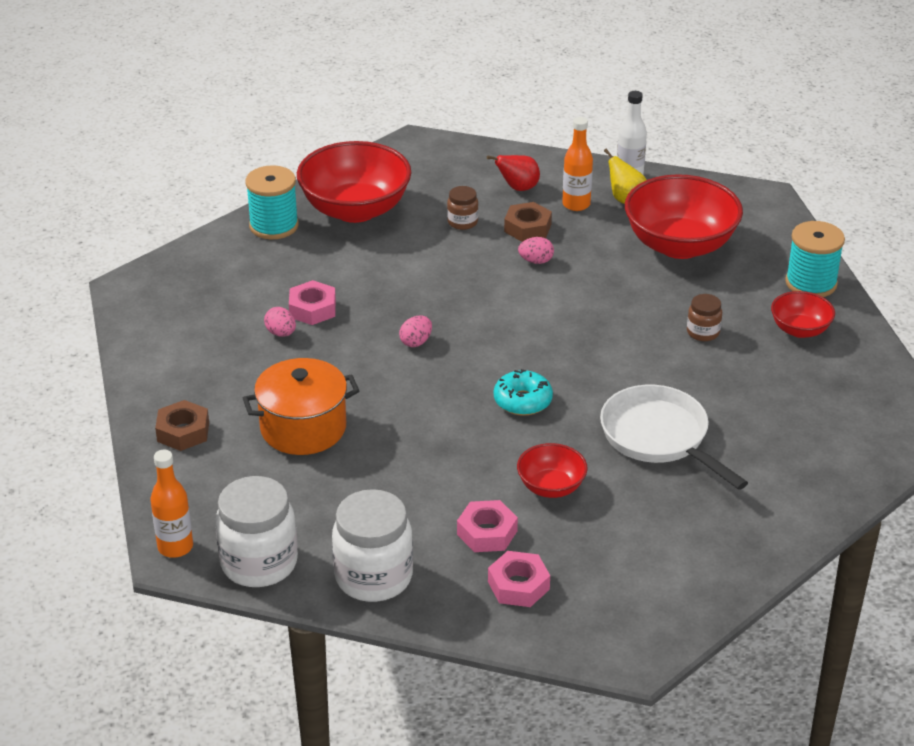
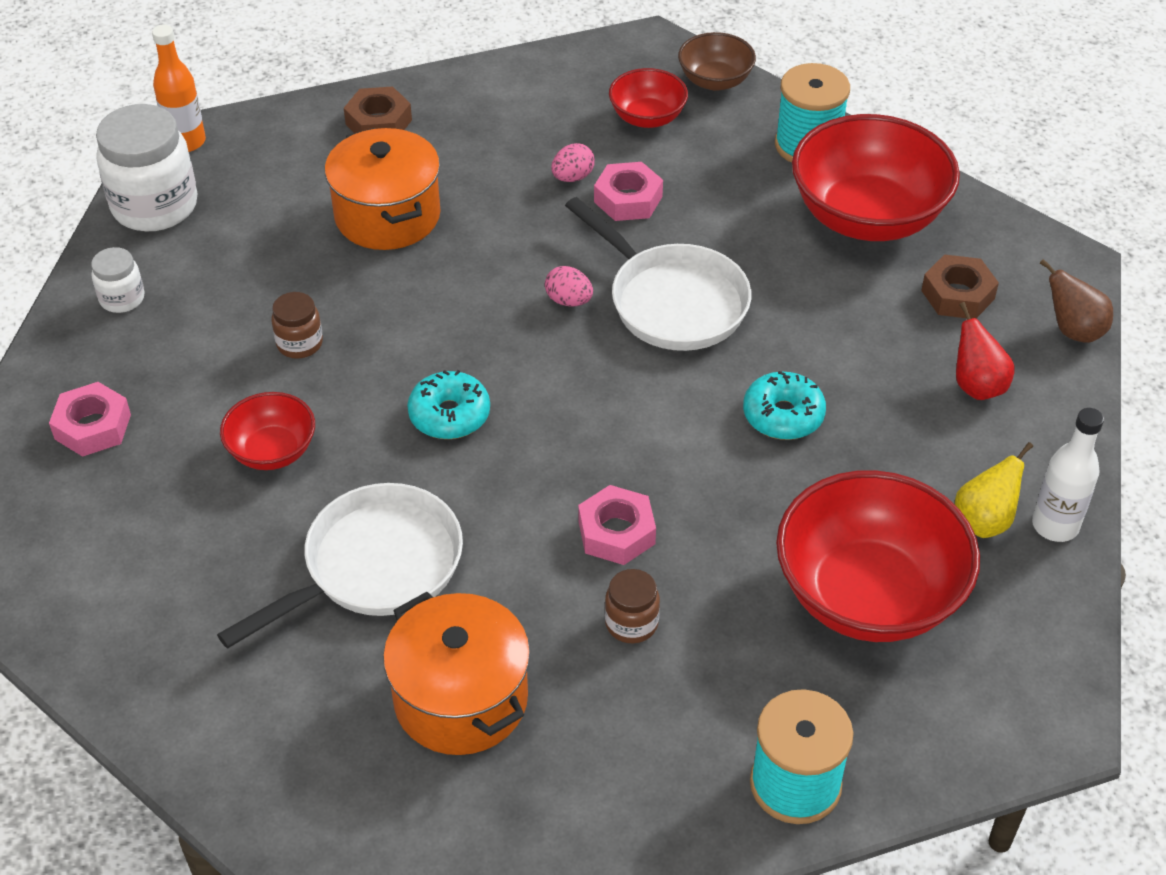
camera: 85 degrees right, 10 degrees up
white jar [332,489,413,602] -> white jar [91,247,145,313], size x0.50
brown jar [447,186,478,230] -> brown jar moved to [271,292,323,359]
pink nut [457,500,518,552] -> pink nut moved to [578,485,656,565]
brown nut [504,202,552,242] -> brown nut moved to [921,254,999,319]
pink egg [518,237,554,264] -> turquoise donut [743,371,826,440]
orange bottle [562,117,593,211] -> none
red bowl [771,291,835,338] -> red bowl moved to [609,68,688,128]
none -> orange pot [383,592,530,755]
none -> white pan [565,197,751,351]
none -> brown bowl [678,32,756,91]
none -> brown pear [1040,259,1113,343]

